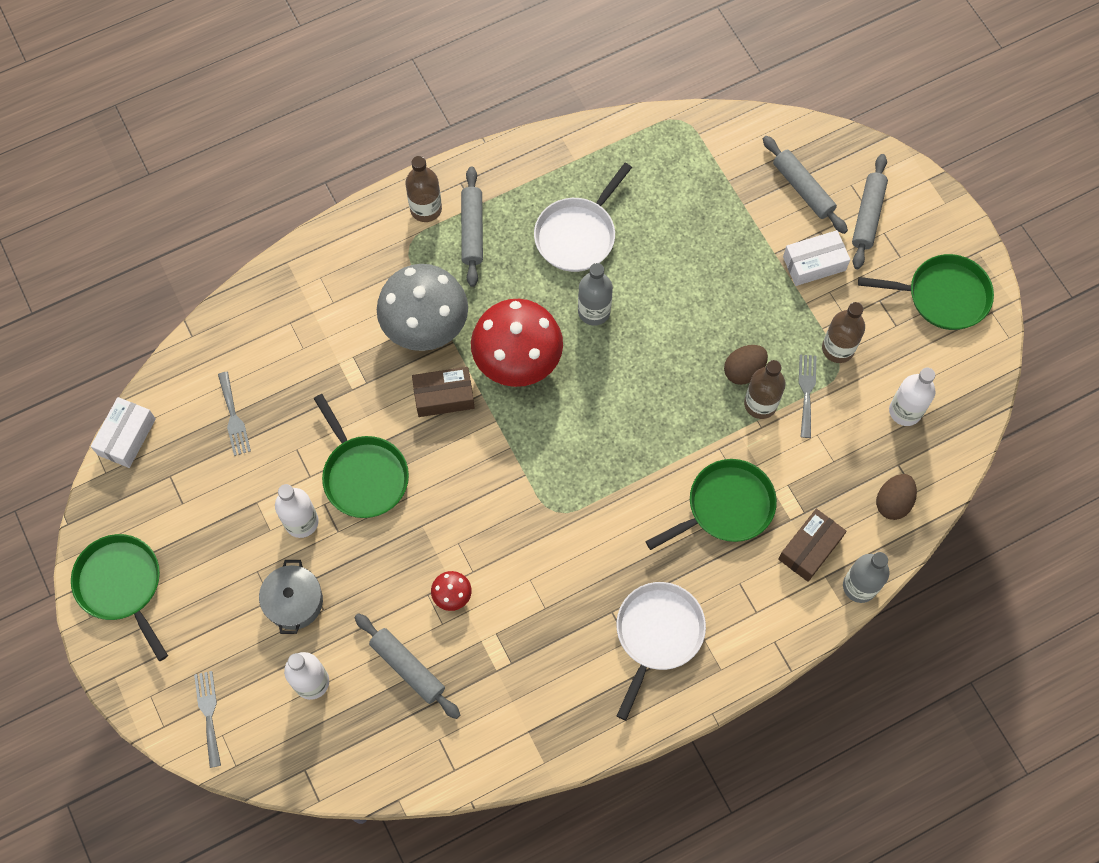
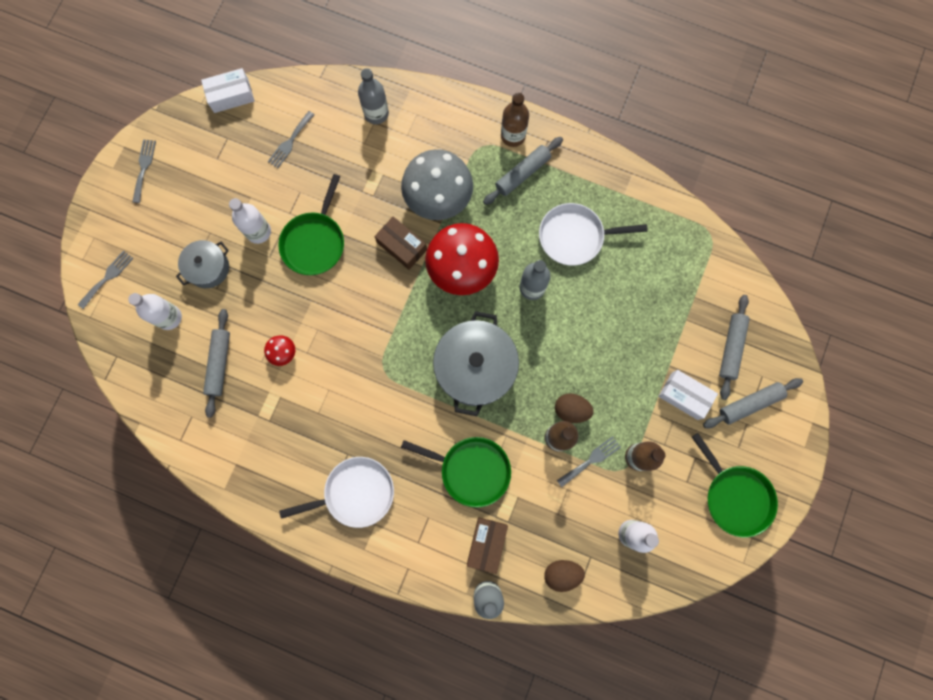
camera: 50 degrees right, 10 degrees up
green pan [71,534,168,661] -> grey fork [132,139,156,203]
brown box [778,509,846,582] -> brown box turned 75 degrees counterclockwise [467,517,508,574]
none -> grey bottle [358,68,389,125]
none -> grey pot [433,311,519,416]

